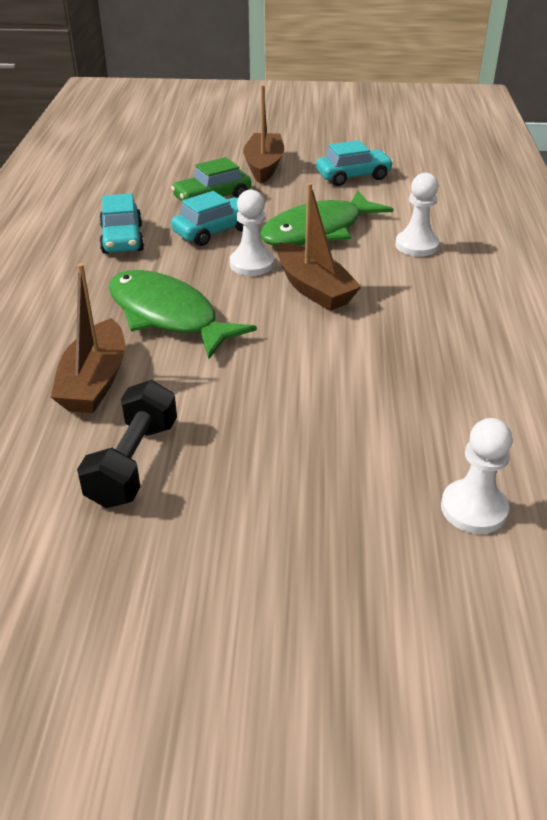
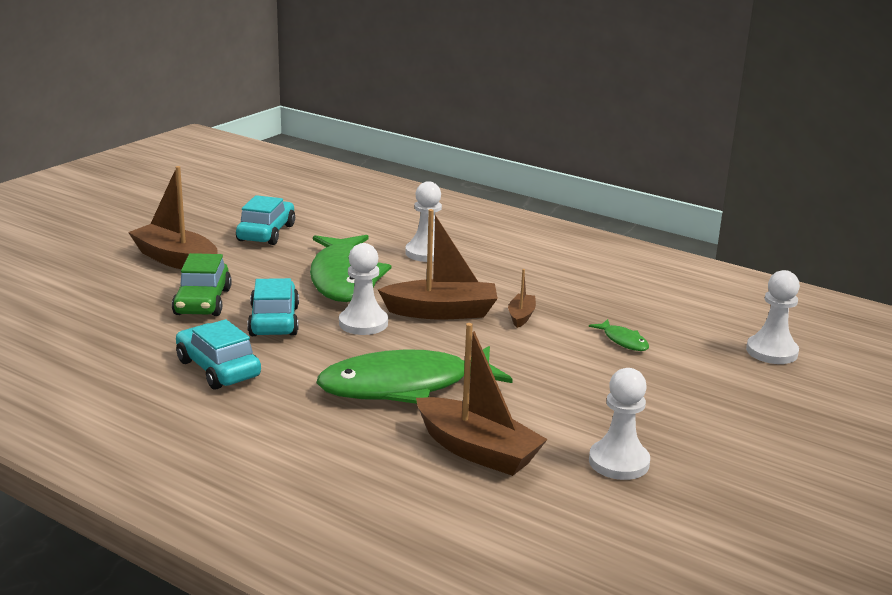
camera: 60 degrees left, 15 degrees down
black dumbbell [77,380,177,508] -> white pawn [589,368,650,480]
turquoise car [99,193,144,254] -> turquoise car turned 150 degrees counterclockwise [176,319,261,390]
none -> brown boat [508,269,536,328]
none -> green fish [589,319,649,351]

